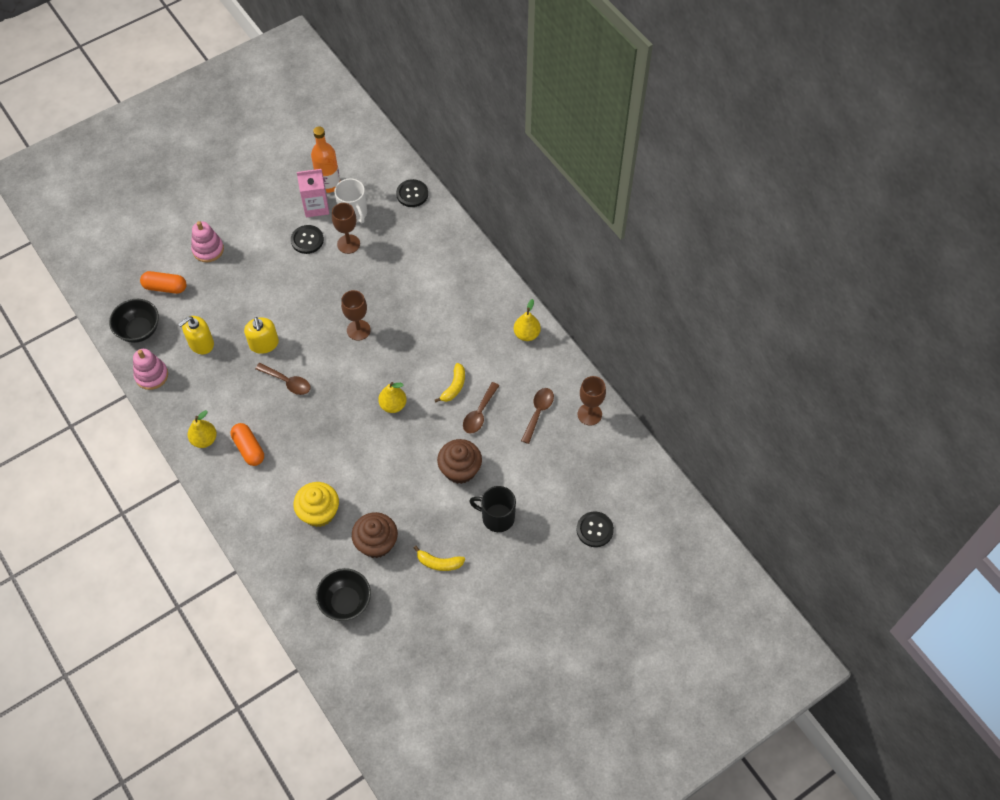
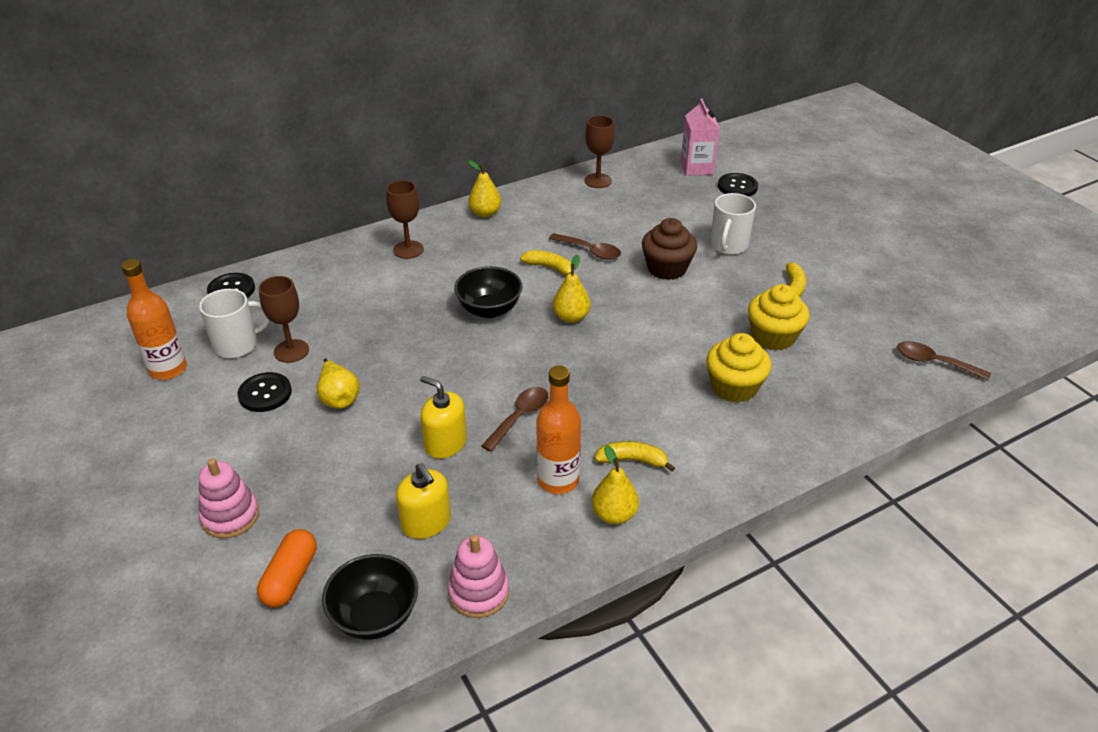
camera: 85 degrees left, 20 degrees down
orange capsule [231,423,264,466] -> yellow banana [595,441,675,472]
yellow soap dispenser [244,317,279,354] -> yellow soap dispenser turned 135 degrees counterclockwise [420,376,467,459]
pink carton [297,169,329,218] -> pink carton moved to [681,99,720,176]
black bowl [316,568,371,621] -> black bowl moved to [454,266,522,318]
brown goblet [341,290,371,341] -> brown goblet moved to [386,180,424,259]
brown cupcake [352,512,398,558] -> yellow cupcake [748,284,809,351]
black mug [469,486,516,532] -> white mug [710,193,756,255]
brown spoon [521,388,554,444] -> brown spoon moved to [897,341,991,381]
none -> yellow pear [317,358,360,409]
none -> orange bottle [536,366,581,494]

